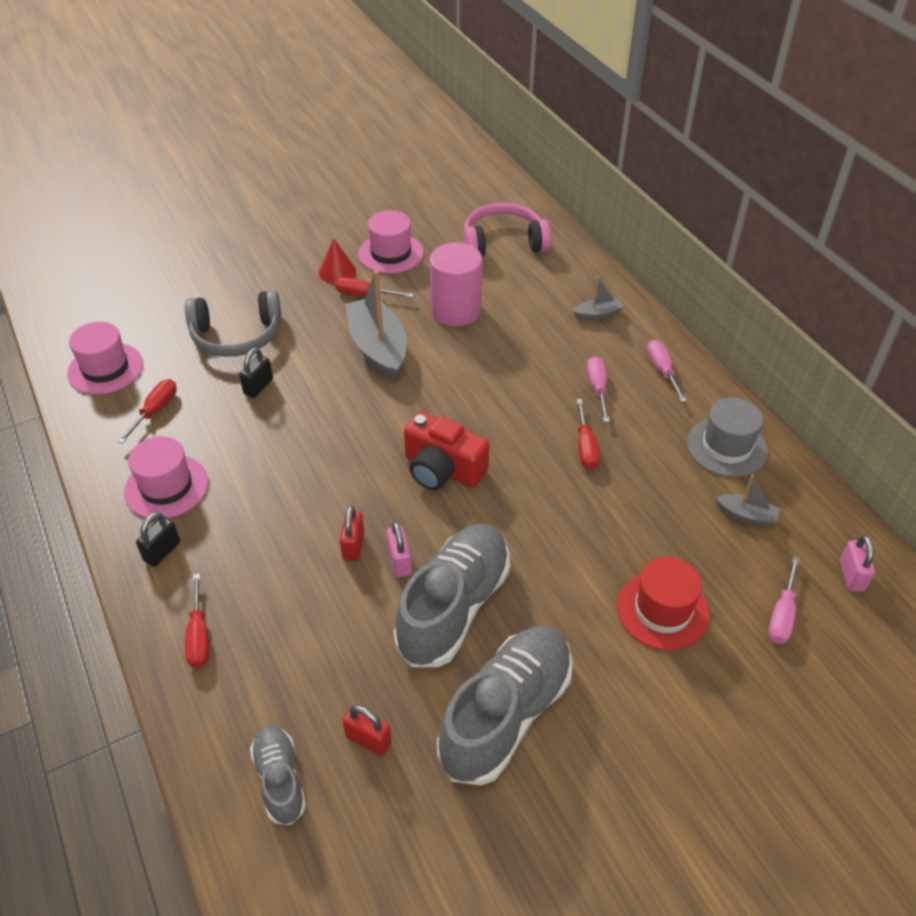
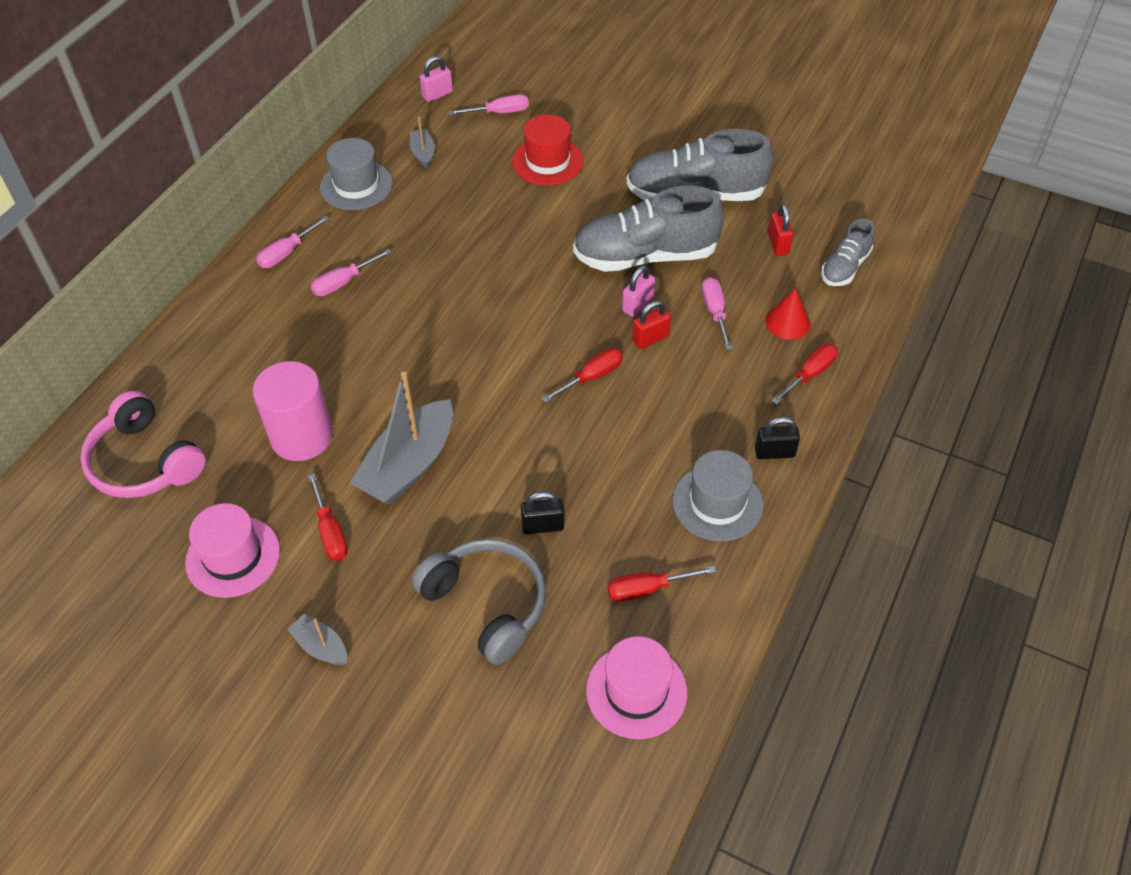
camera: 125 degrees left, 5 degrees up
pink hat [124,436,208,519] -> grey hat [672,450,764,541]
red cone [319,238,356,284] -> red cone moved to [765,288,811,340]
red camera [404,412,489,491] -> none
grey boat [573,276,624,320] -> grey boat moved to [288,614,347,665]
red screwdriver [576,399,600,470] -> red screwdriver moved to [542,348,623,403]
none -> pink screwdriver [702,277,732,350]

